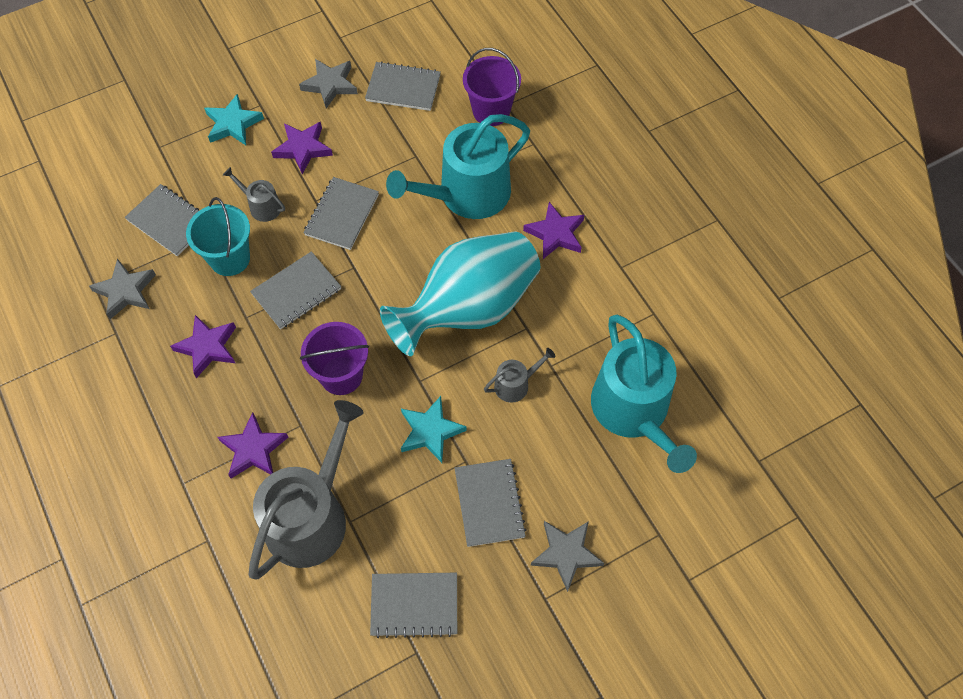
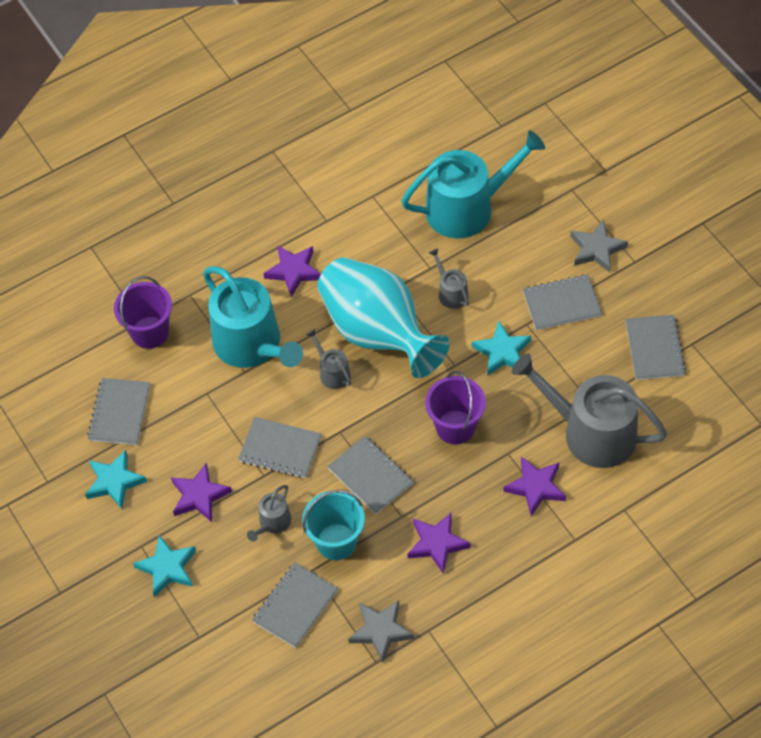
camera: 90 degrees left, 5 degrees down
grey star [299,59,358,109] -> turquoise star [85,450,147,509]
none -> grey watering can [306,329,351,389]

